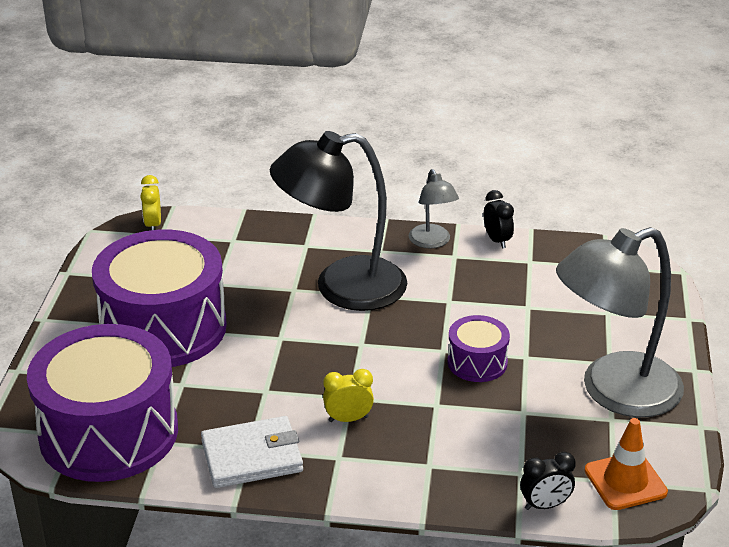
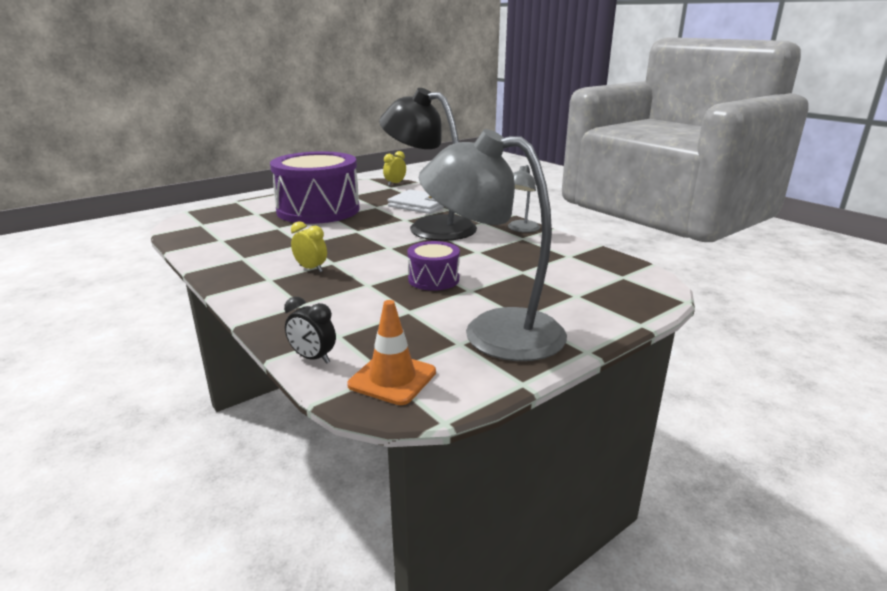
camera: 45 degrees right, 10 degrees down
purple drum [27,324,178,482] -> none
white wallet [201,416,303,488] -> white wallet moved to [388,189,444,214]
black clock [484,190,514,249] -> none

